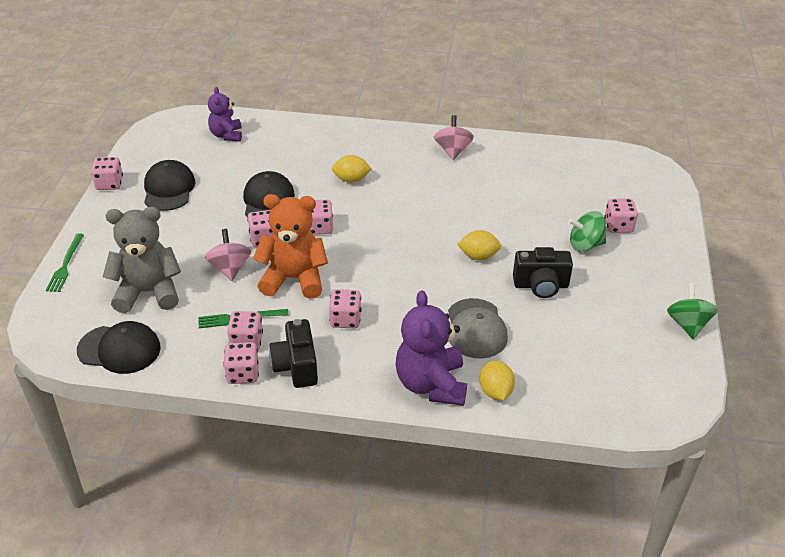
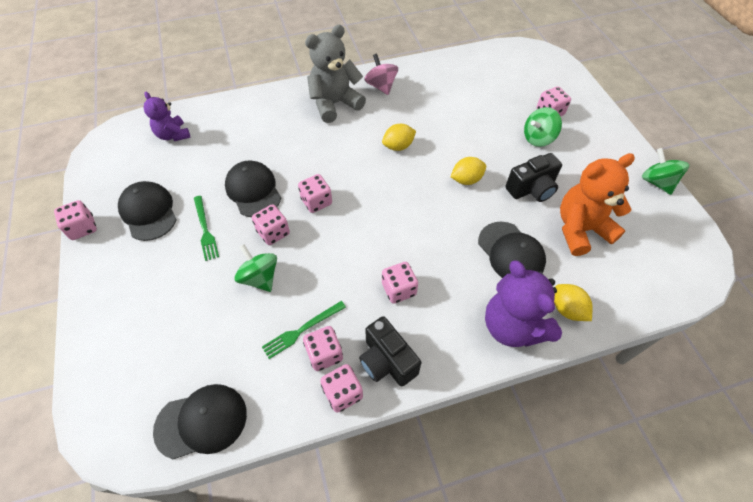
camera: 25 degrees left, 15 degrees up
green fork [46,233,84,292] -> green fork moved to [194,196,219,261]
grey teddy bear [103,207,181,313] -> grey teddy bear moved to [305,25,366,123]
pink spinning top [205,229,251,281] -> green spinning top [234,244,277,292]
orange teddy bear [253,194,328,299] -> orange teddy bear moved to [560,153,635,256]
yellow lemon [332,155,372,183] -> yellow lemon moved to [382,124,416,151]
grey cap [448,298,508,359] -> black cap [478,222,546,278]

